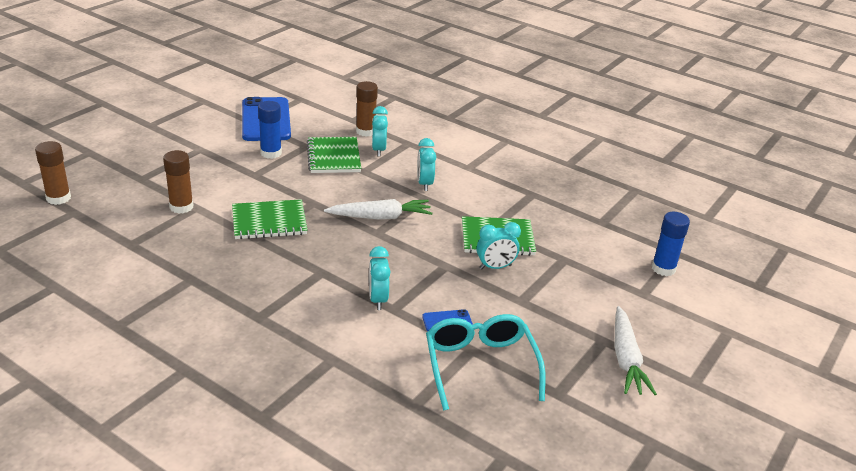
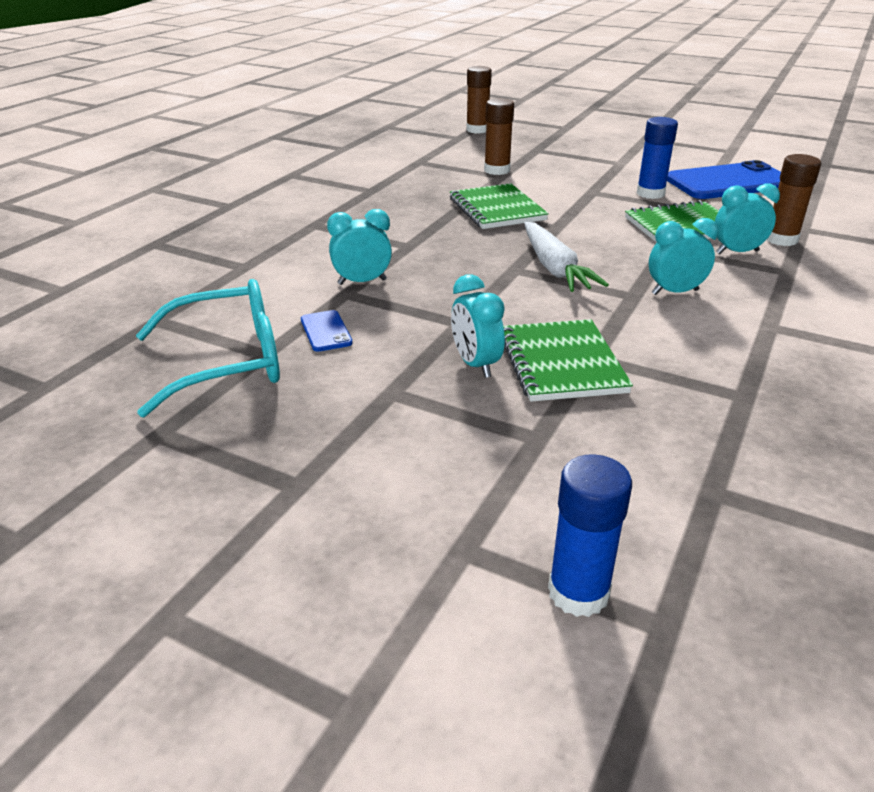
camera: 85 degrees right, 0 degrees up
white carrot [615,306,657,395] -> none

